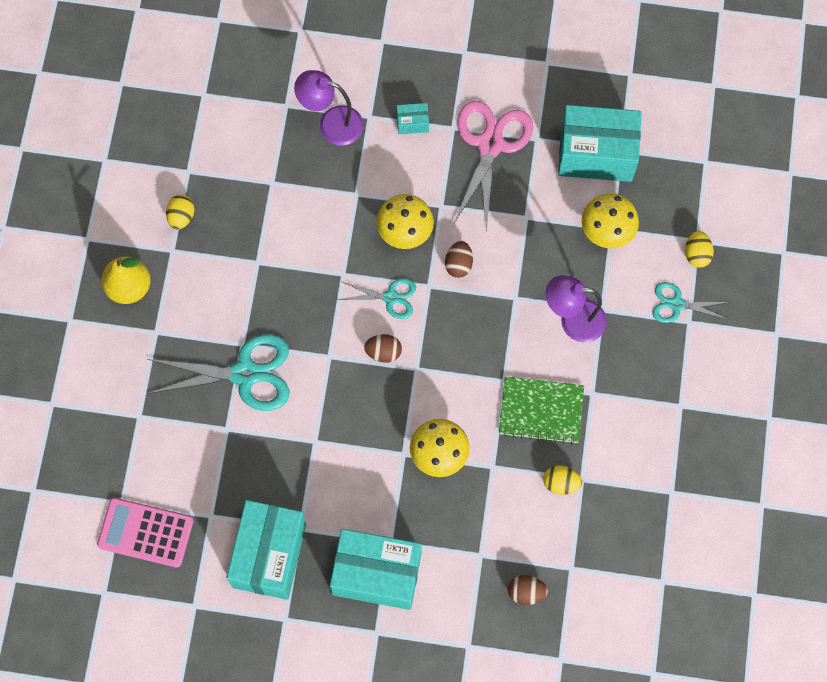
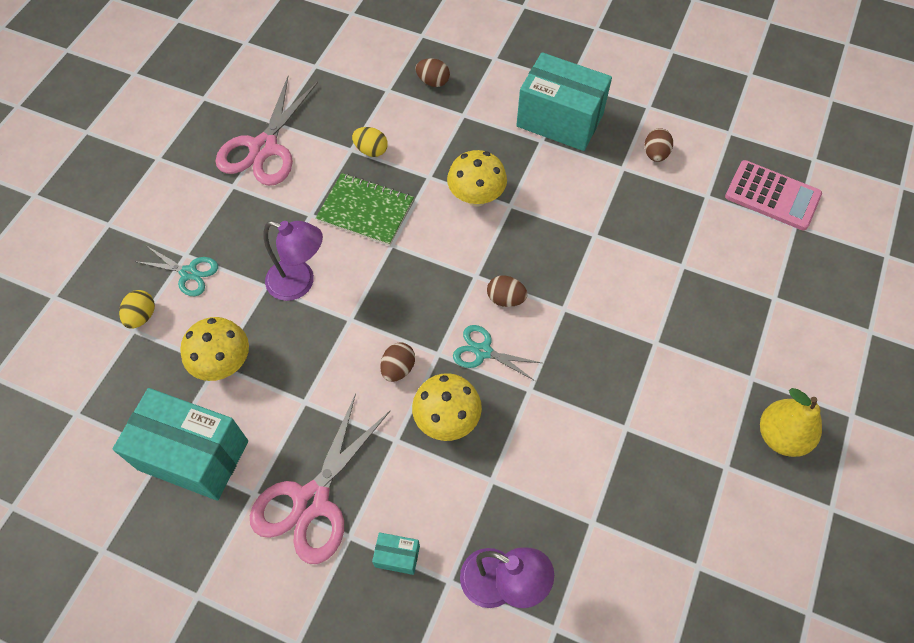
camera: 165 degrees left, 10 degrees down
turquoise scissors [147,334,289,411] -> none
yellow egg [166,194,194,230] -> none
turquoise box [226,500,306,600] -> brown egg [645,128,673,162]
none -> pink scissors [215,76,318,186]

